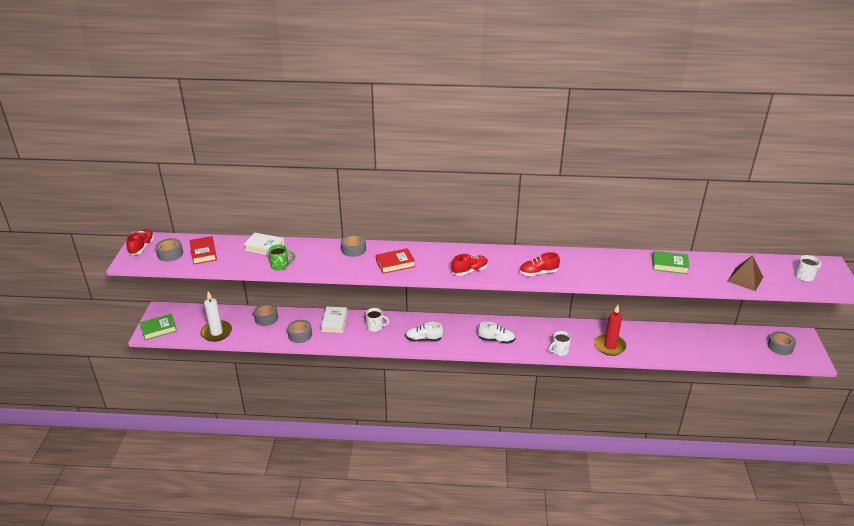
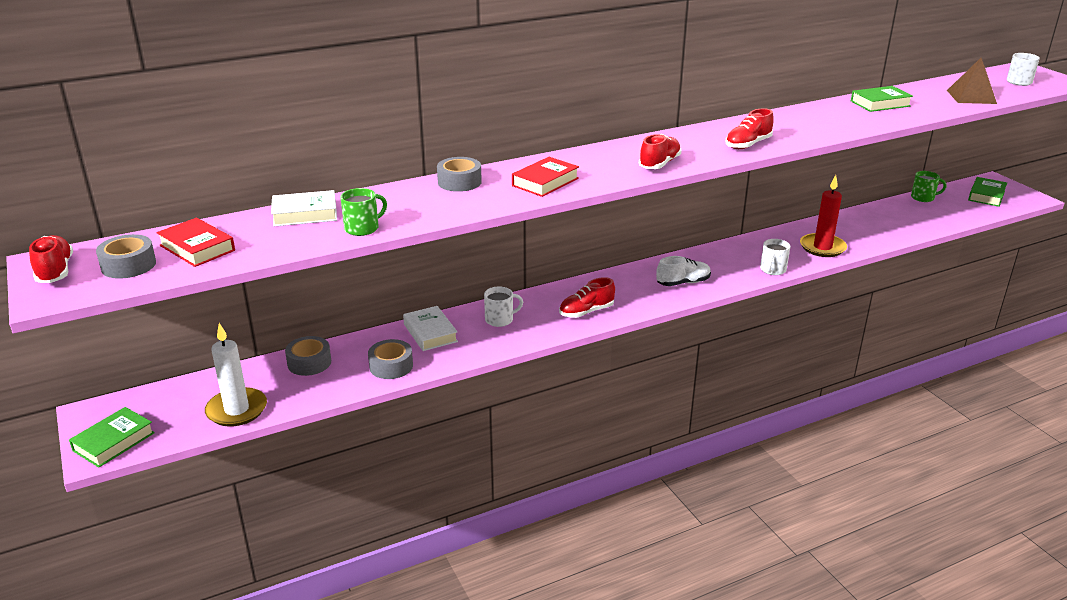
camera: 30 degrees left, 5 degrees down
white shoe [405,322,443,341] -> red shoe [559,277,615,318]
grey tape [767,331,796,355] -> green book [968,177,1007,207]
none -> green mug [911,171,946,202]

